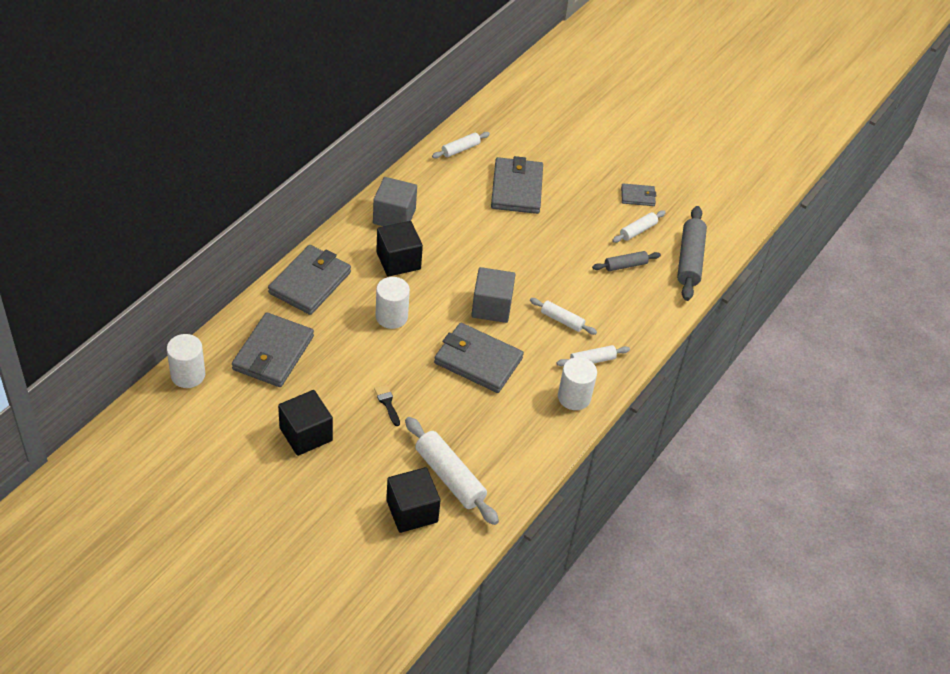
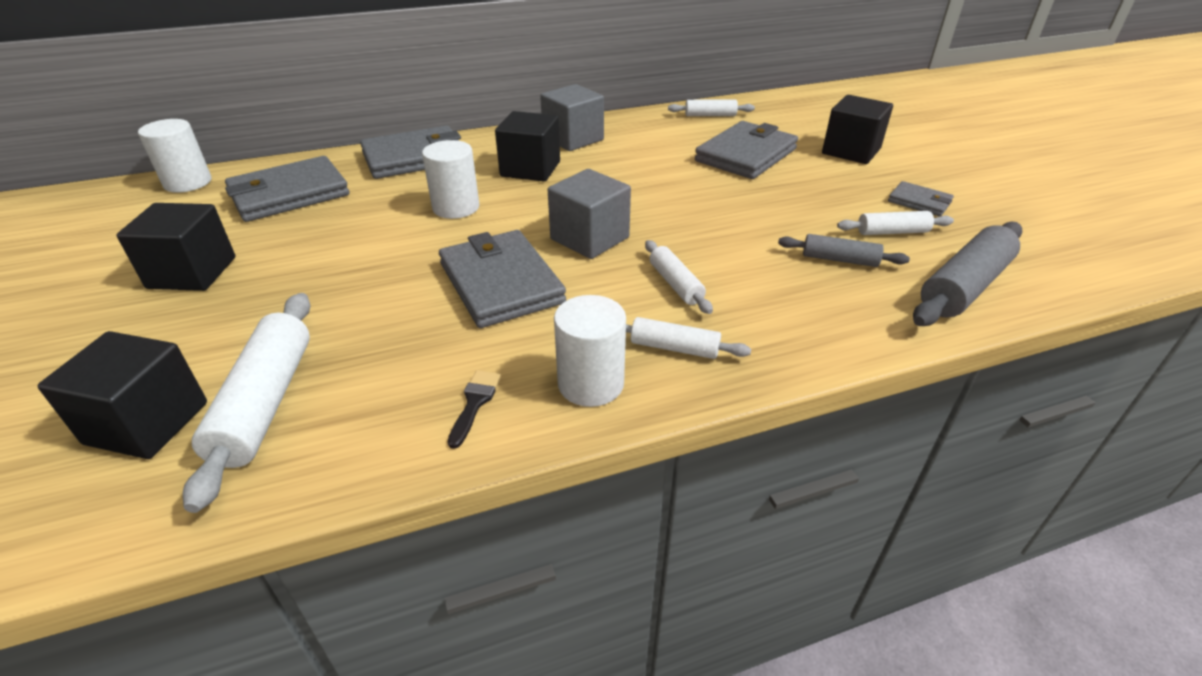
camera: 40 degrees right, 10 degrees down
black brush [374,385,400,426] -> black brush moved to [448,370,501,449]
none -> black cube [822,95,893,164]

